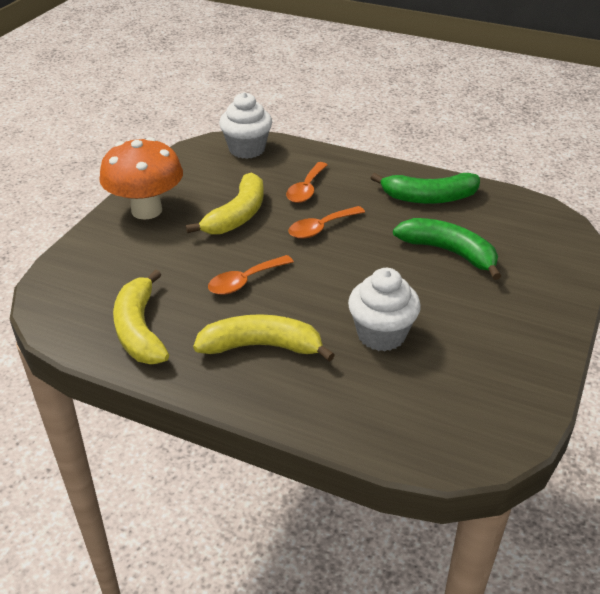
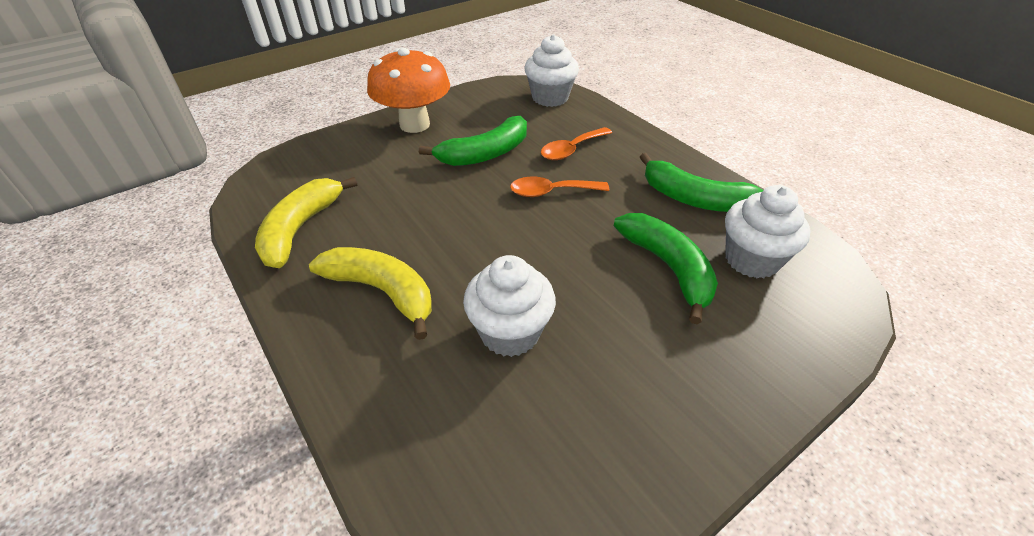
camera: 30 degrees right, 5 degrees up
yellow banana [186,172,264,234] -> green banana [419,116,527,166]
orange spoon [208,255,294,295] -> none
none -> white cupcake [725,185,811,278]

